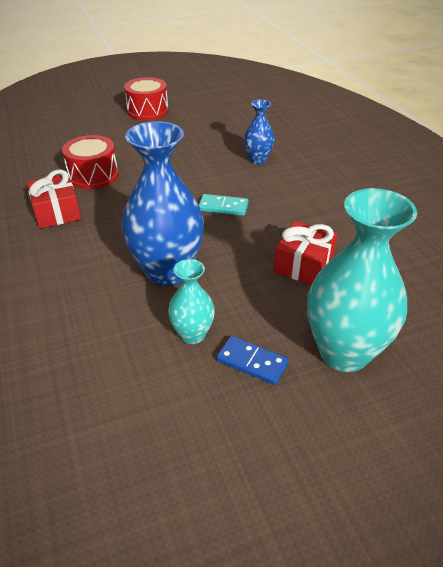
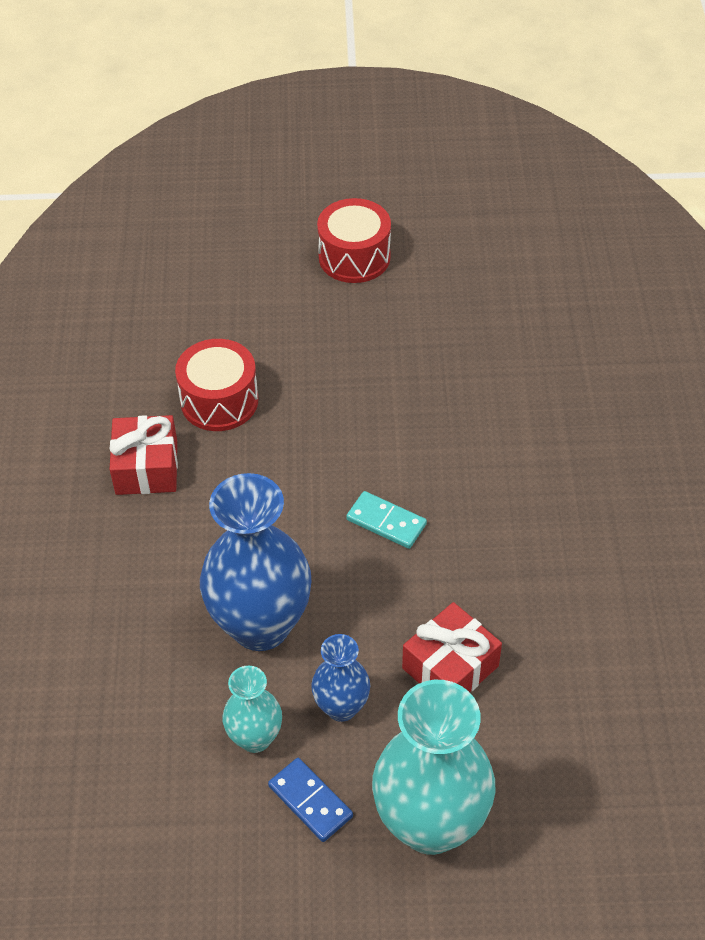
camera: 20 degrees right, 10 degrees up
blue vase [244,99,275,164] -> blue vase moved to [311,634,370,722]

